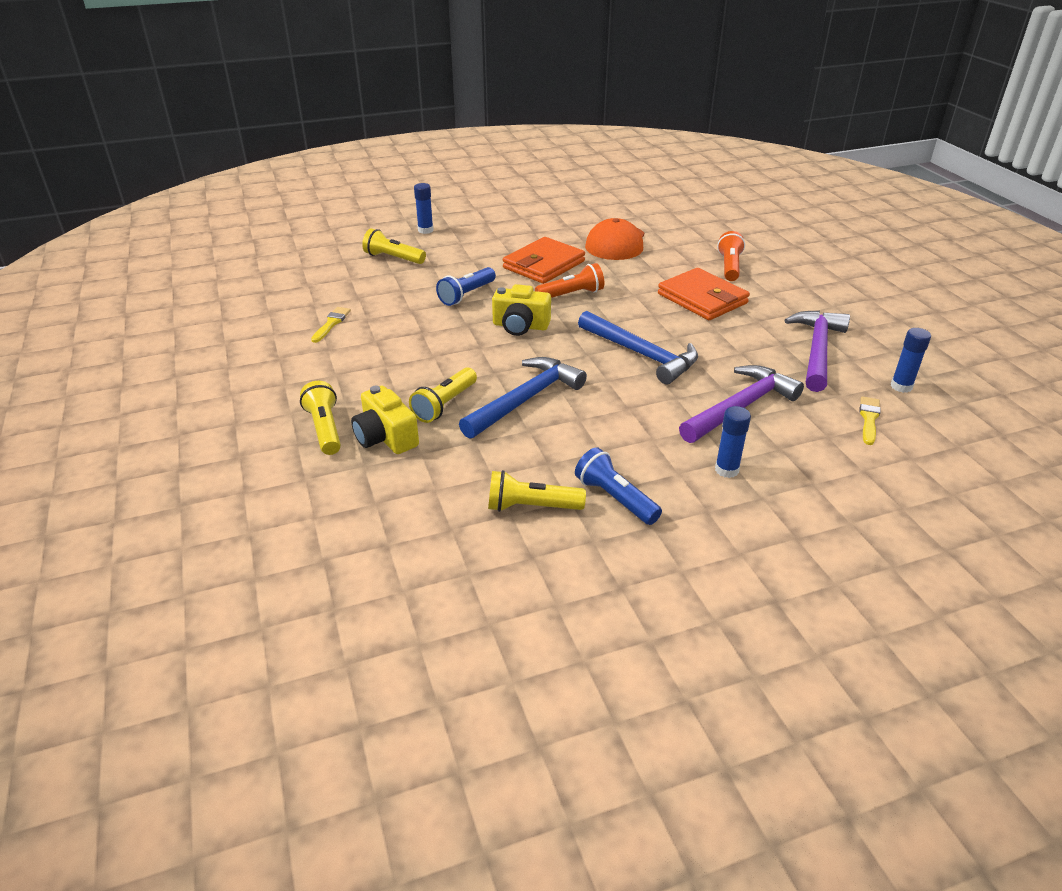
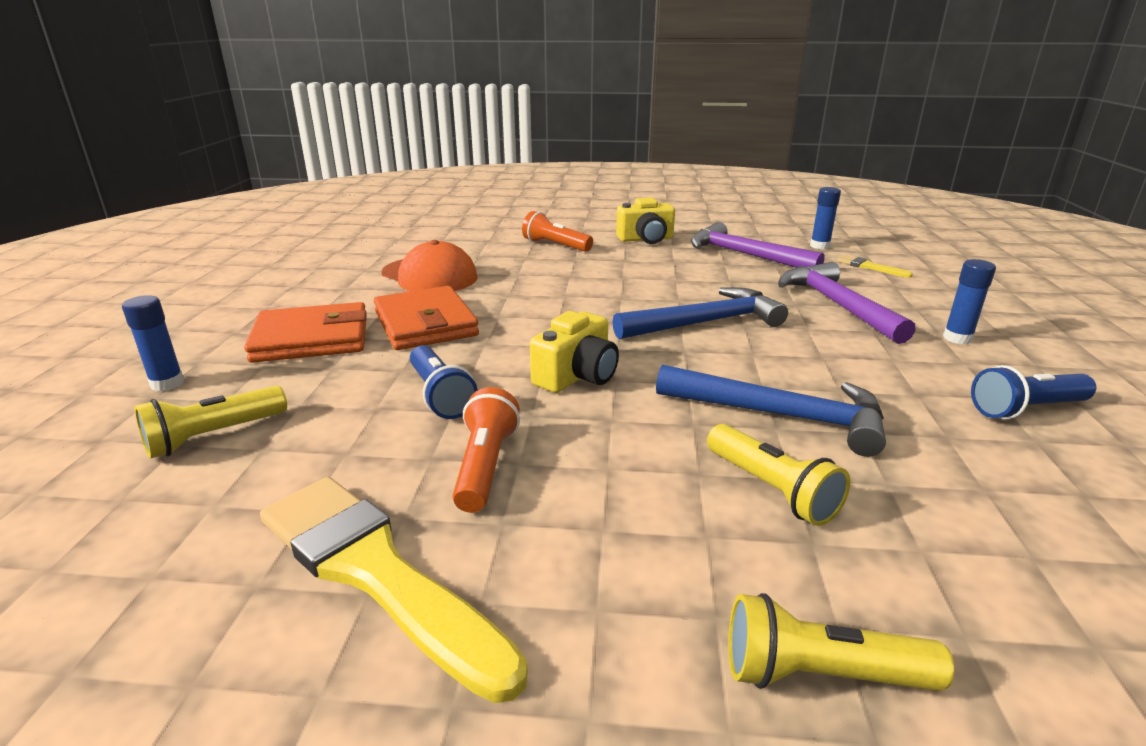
camera: 65 degrees left, 10 degrees down
yellow brush [311,307,351,343] -> yellow brush [260,477,528,703], size x2.29
yellow camera [351,386,419,454] -> yellow camera moved to [616,197,675,244]
blue hammer [459,357,587,439] -> blue hammer turned 135 degrees clockwise [656,364,886,457]
yellow flashlight [488,470,586,512] -> none
orange flashlight [535,263,604,298] -> orange flashlight moved to [453,387,520,513]
orange wallet [658,268,750,320] -> orange wallet moved to [244,302,367,363]

